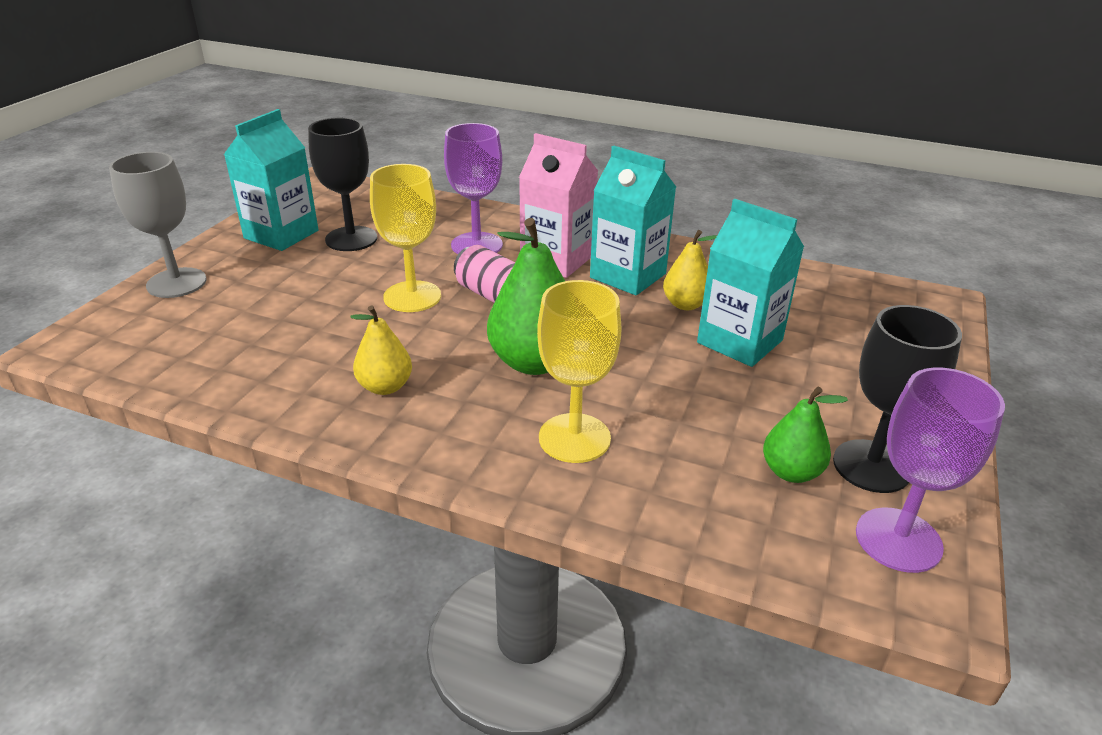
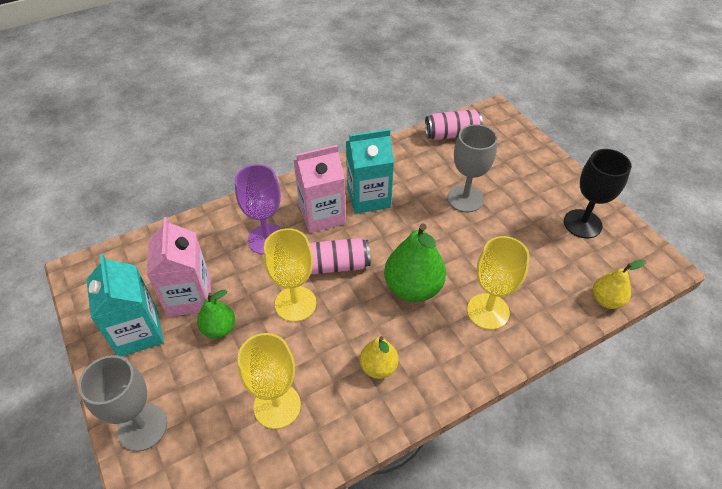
camera: 50 degrees left, 15 degrees up
black goblet [308,118,377,251] -> pink carton [147,217,211,317]
yellow pear [663,230,717,310] -> yellow pear moved to [593,259,646,309]
turquoise carton [697,199,804,367] -> grey goblet [447,124,497,212]
green pear [763,387,848,483] -> green pear moved to [197,289,235,339]
purple goblet [856,367,1005,573] -> none
none -> yellow goblet [238,333,301,429]
none -> pink can [425,109,483,140]

